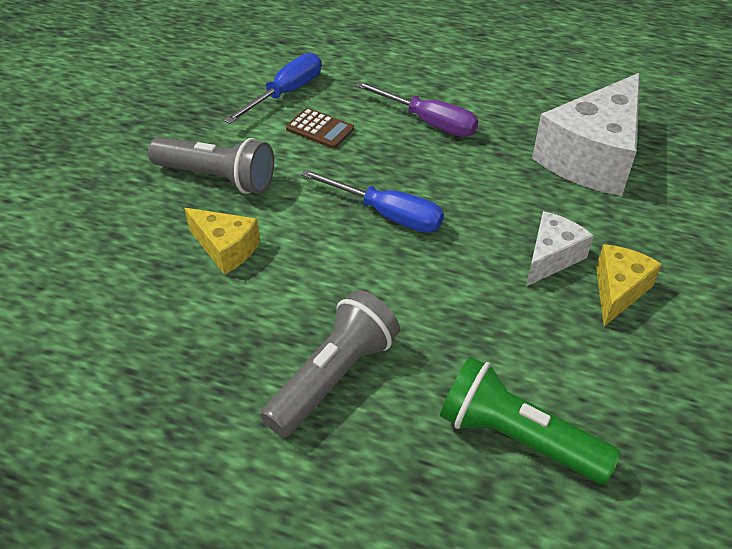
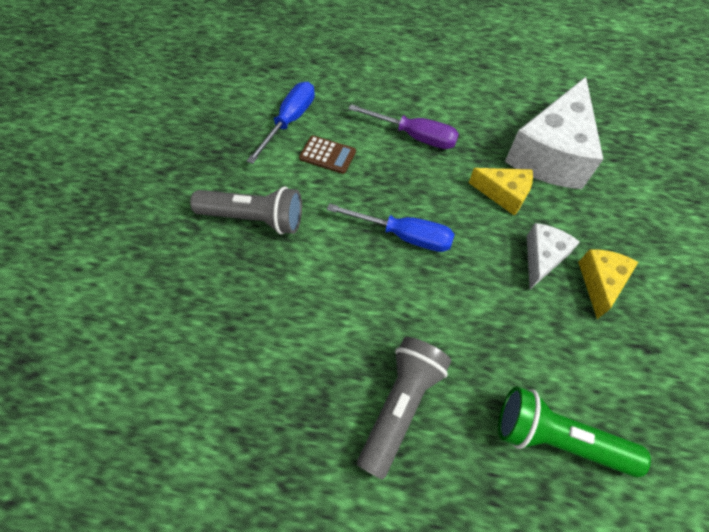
camera: 10 degrees left, 15 degrees up
yellow cheese [184,208,260,275] -> yellow cheese moved to [469,168,533,216]

